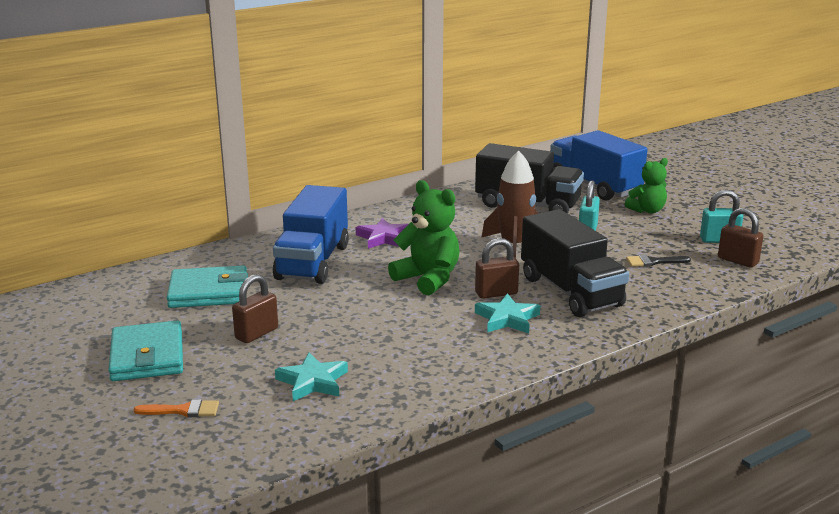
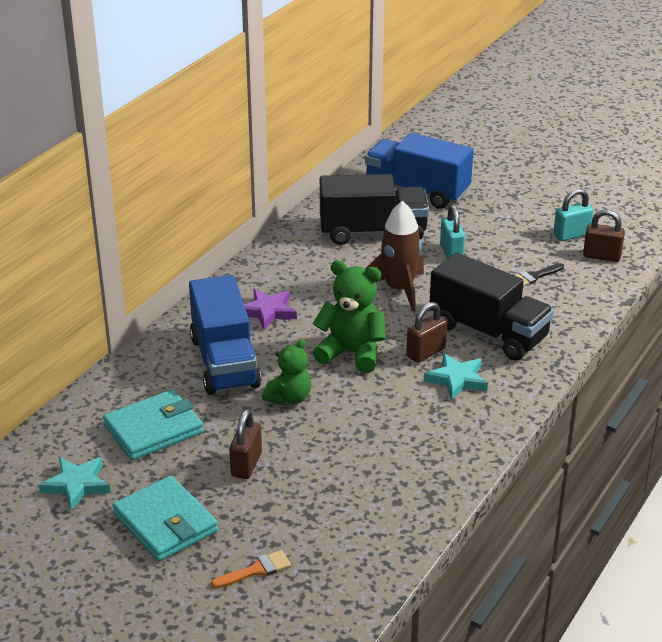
camera: 25 degrees left, 10 degrees up
turquoise star [275,353,348,401] -> turquoise star moved to [39,457,111,511]
green teddy bear [625,158,668,214] -> green teddy bear moved to [262,339,311,405]

